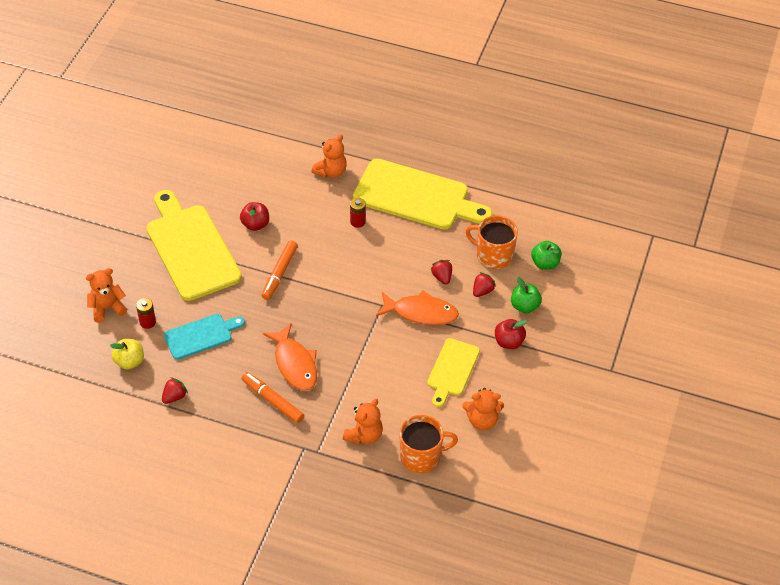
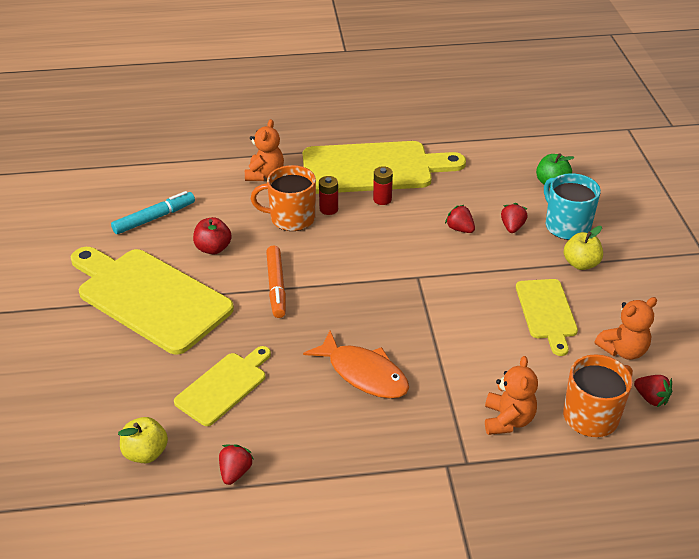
camera: 25 degrees left, 10 degrees down
orange teddy bear [86,268,127,323] -> none
red battery [136,298,156,329] -> red battery moved to [373,166,393,205]
turquoise cutting board [164,314,245,360] -> yellow cutting board [174,346,271,426]
orange marker [241,372,304,423] -> none
orange fish [376,291,459,325] -> none
orange mug [465,215,518,269] -> orange mug moved to [251,165,316,231]
red apple [495,319,527,349] -> yellow apple [564,226,603,270]
green apple [511,277,542,313] -> turquoise mug [544,173,601,240]
none -> turquoise marker [111,191,195,234]
none -> red strawberry [634,375,672,407]

